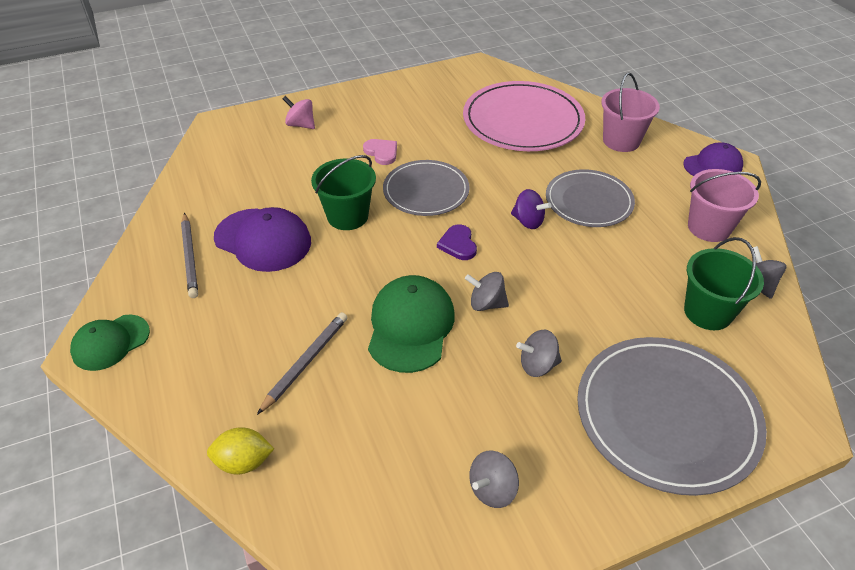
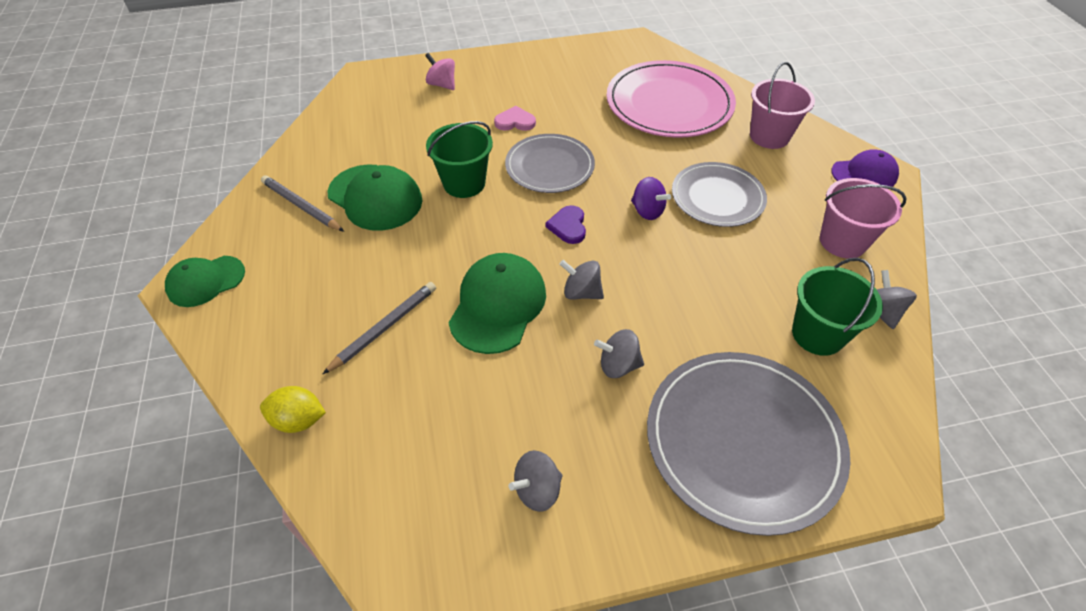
camera: 10 degrees right, 5 degrees up
grey pencil [181,213,198,298] -> grey pencil turned 135 degrees clockwise [261,175,344,232]
purple cap [214,207,311,272] -> green cap [327,164,422,231]
pink heart [363,139,397,165] -> pink heart turned 60 degrees counterclockwise [494,106,536,131]

